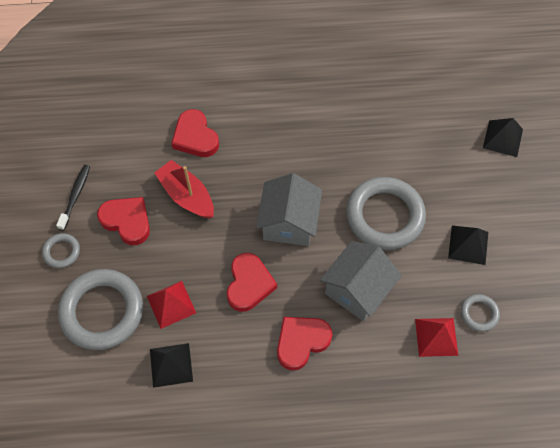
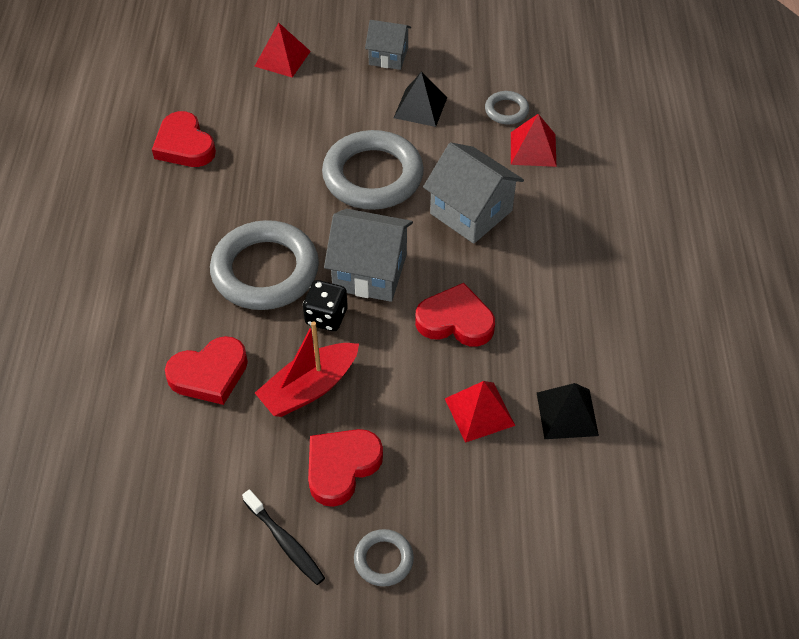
camera: 85 degrees left, 10 degrees down
black toothbrush [56,165,90,230] -> black toothbrush turned 150 degrees counterclockwise [242,489,325,585]
grey ring [58,269,143,350] -> grey ring moved to [210,220,319,310]
red heart [277,317,332,370] -> red heart moved to [152,111,216,167]
black pyramid [483,118,523,157] -> red pyramid [254,23,311,78]
none -> black dice [303,280,348,331]
none -> grey house [365,20,411,70]

